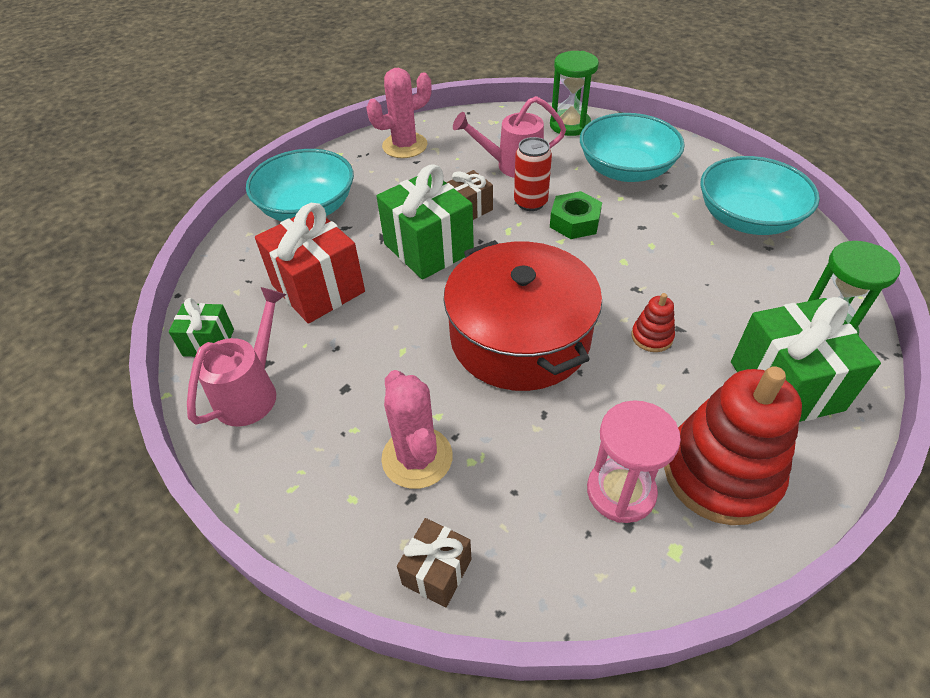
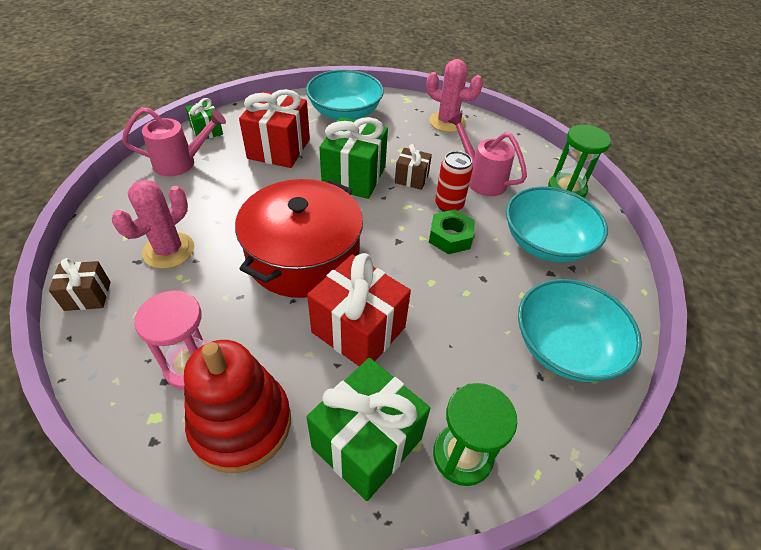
camera: 50 degrees right, 0 degrees up
red stacking toy [631,293,675,352] -> red gift [307,253,411,366]

